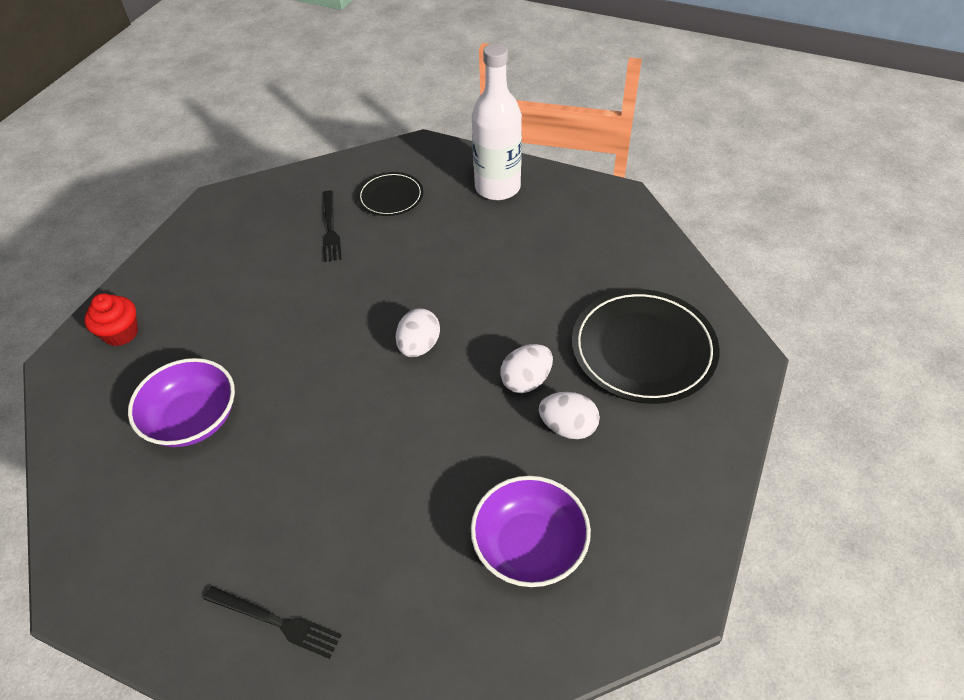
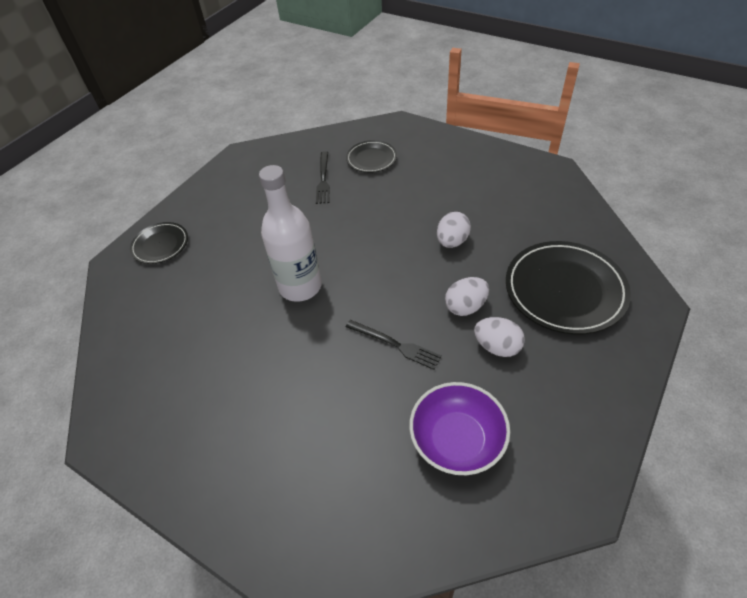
camera: 10 degrees right, 0 degrees up
red cupcake [84,293,138,346] -> black plate [130,222,188,264]
purple bowl [128,358,235,447] -> none
black fork [204,586,341,659] -> black fork moved to [346,320,442,370]
white egg [396,308,440,357] -> white egg moved to [437,212,471,248]
white bottle [472,43,522,200] -> white bottle moved to [259,165,322,302]

